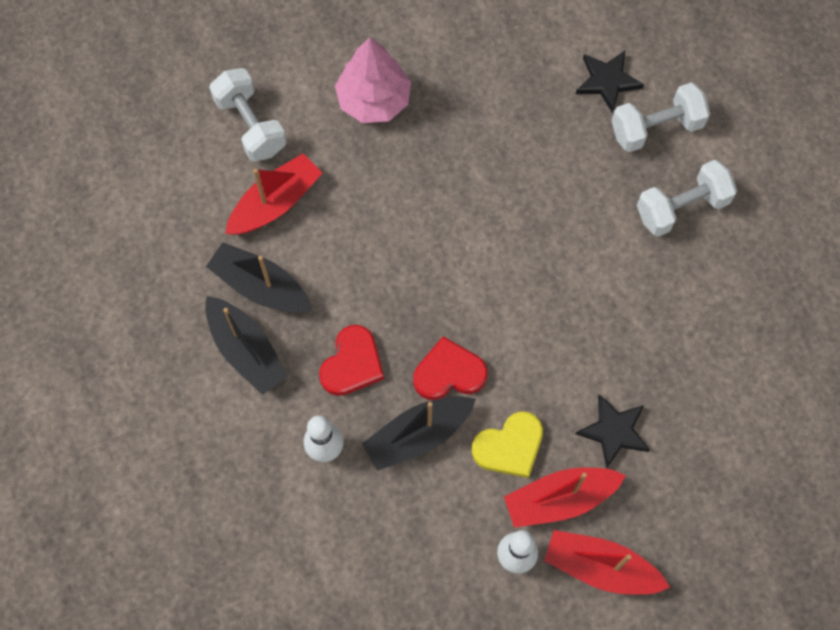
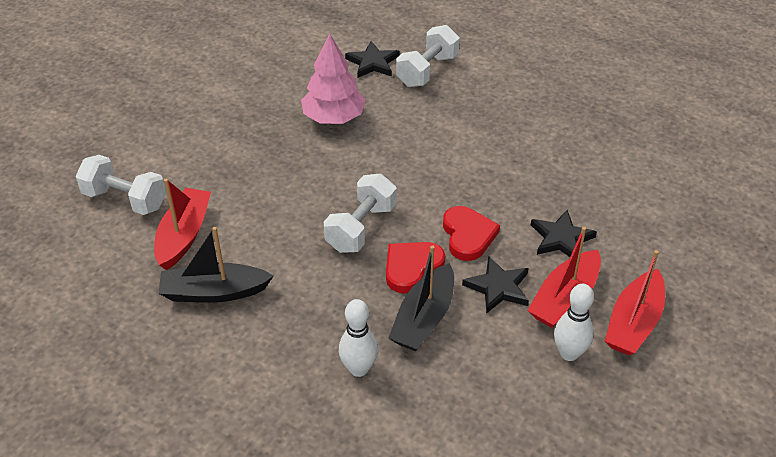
camera: 35 degrees left, 25 degrees down
black boat [205,296,288,395] -> none
red heart [319,325,384,396] -> red heart moved to [443,206,500,261]
pink tree [335,37,411,123] -> pink tree moved to [301,33,366,124]
yellow heart [472,411,543,478] -> black star [462,256,529,314]
red boat [544,530,670,595] -> red boat turned 45 degrees counterclockwise [605,250,665,355]
white dumbbell [637,160,737,237] -> white dumbbell moved to [324,174,397,253]

